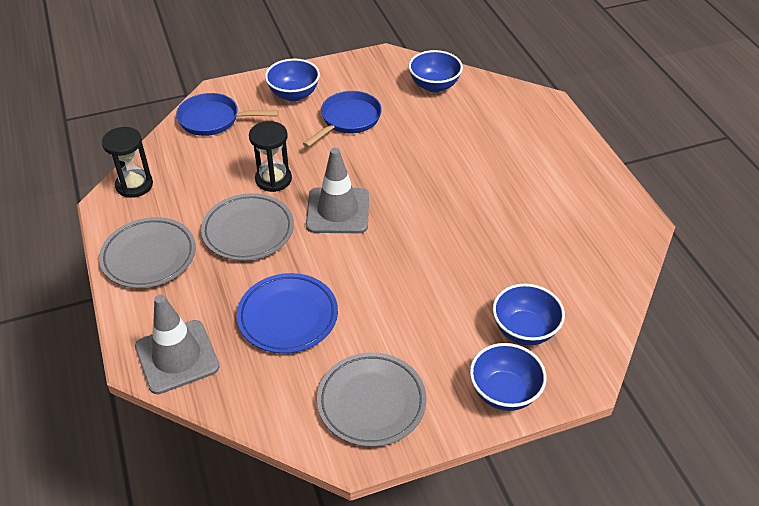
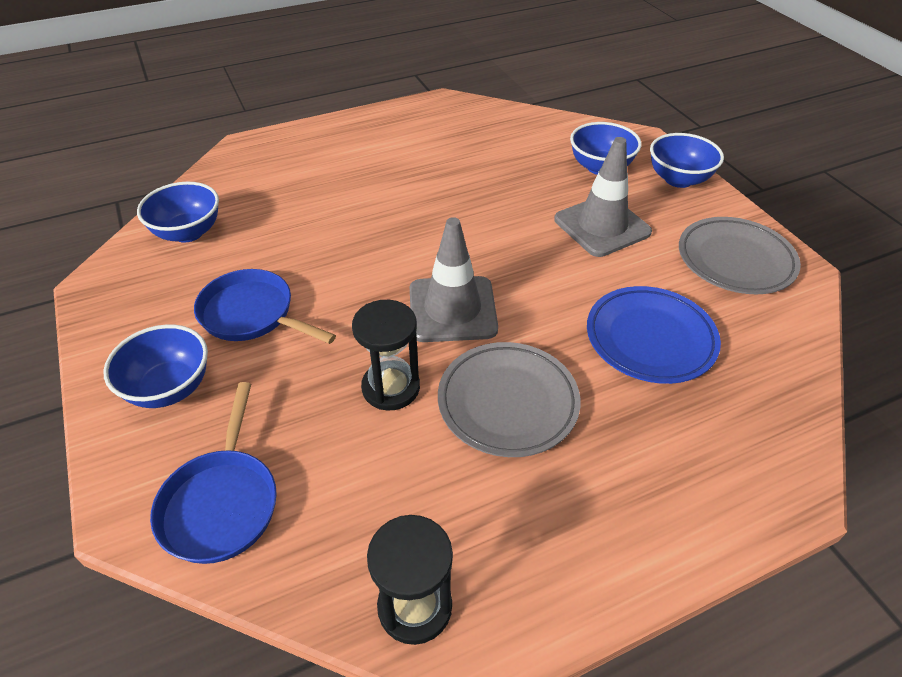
camera: 95 degrees left, 0 degrees up
grey plate [99,217,196,288] -> none
grey traffic cone [135,295,220,394] -> grey traffic cone moved to [554,137,652,257]

